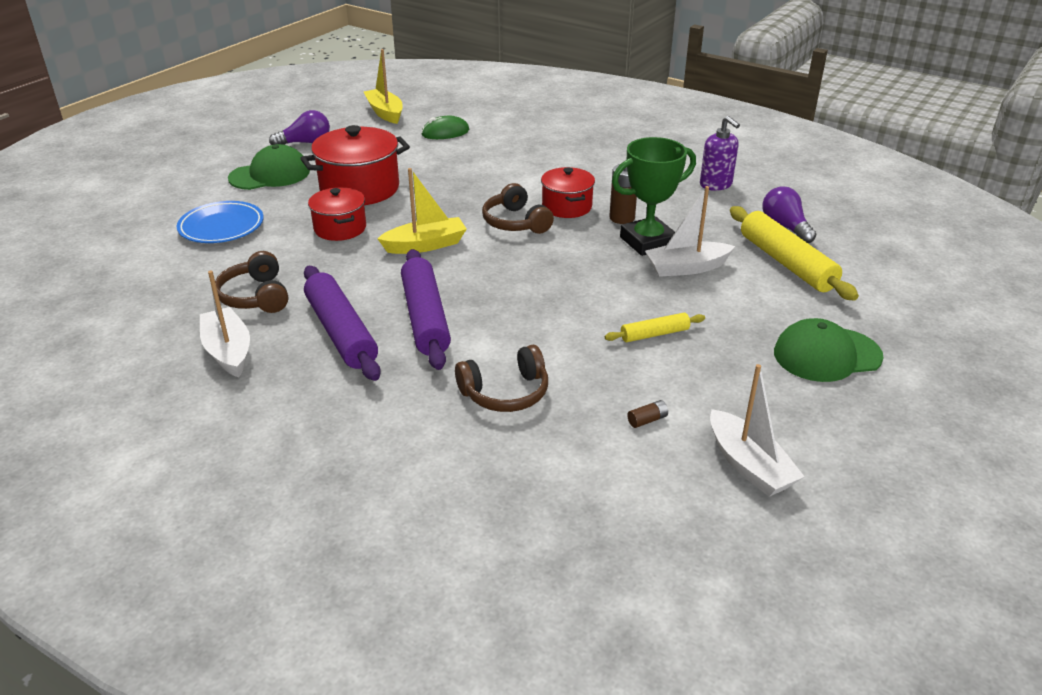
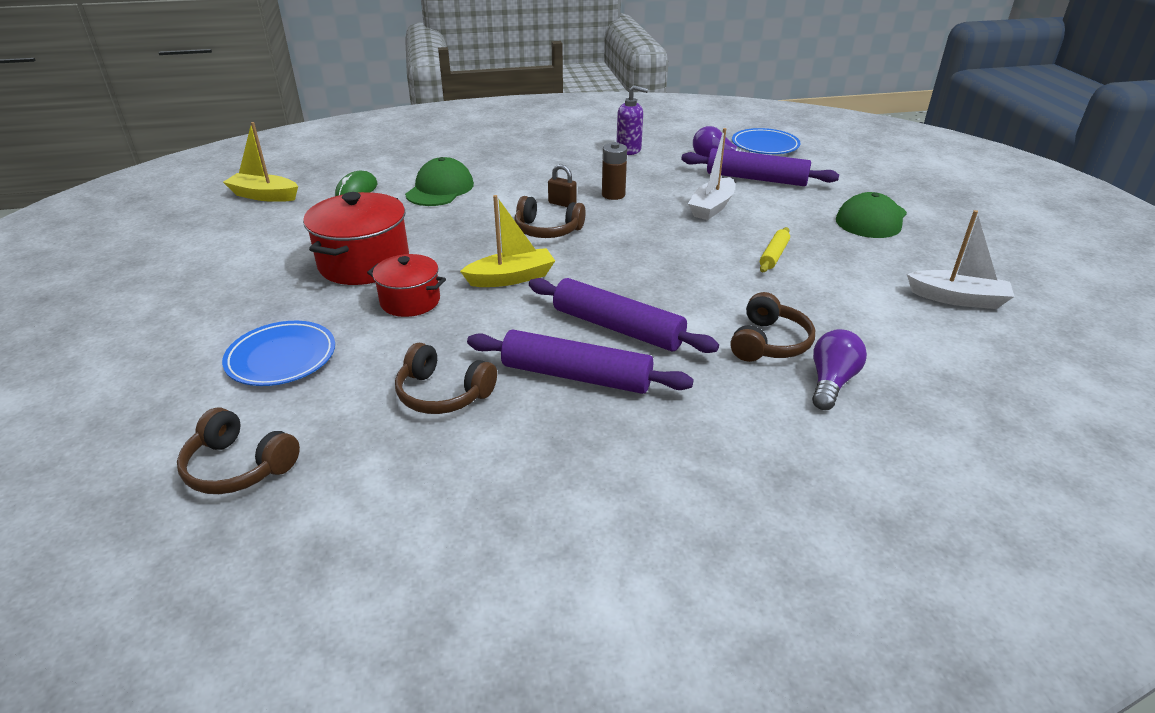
camera: 45 degrees left, 0 degrees up
white boat [200,270,250,377] -> none
green cap [228,144,310,190] -> green cap moved to [405,157,474,206]
purple light bulb [269,110,330,145] -> purple light bulb moved to [812,329,867,410]
yellow boat [377,168,467,254] -> yellow boat turned 45 degrees clockwise [460,195,555,287]
red pot [541,167,595,218] -> brown padlock [548,164,577,207]
green trophy [612,137,696,256] -> none
brown battery [627,400,668,428] -> none
yellow rolling pin [730,206,859,301] -> purple rolling pin [681,148,839,186]
none -> brown headphones [177,408,300,494]
none -> blue plate [732,128,800,154]

